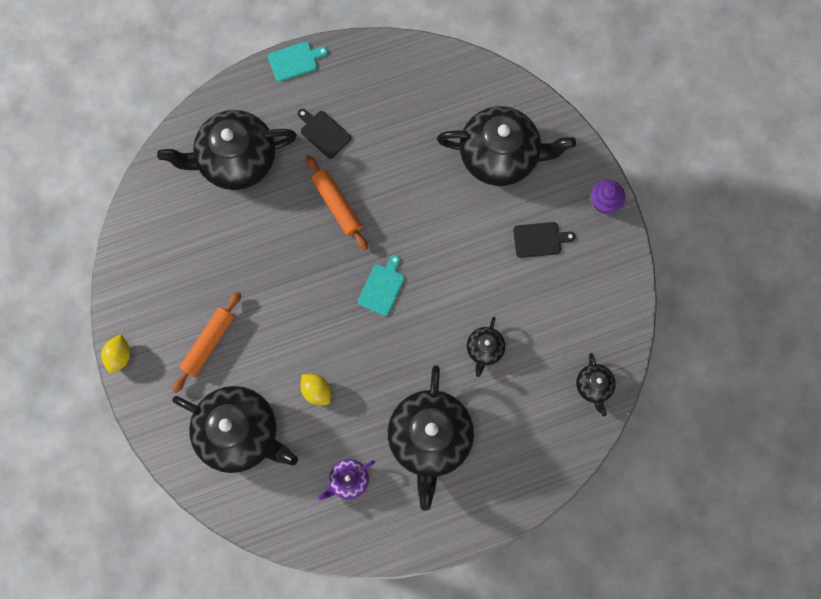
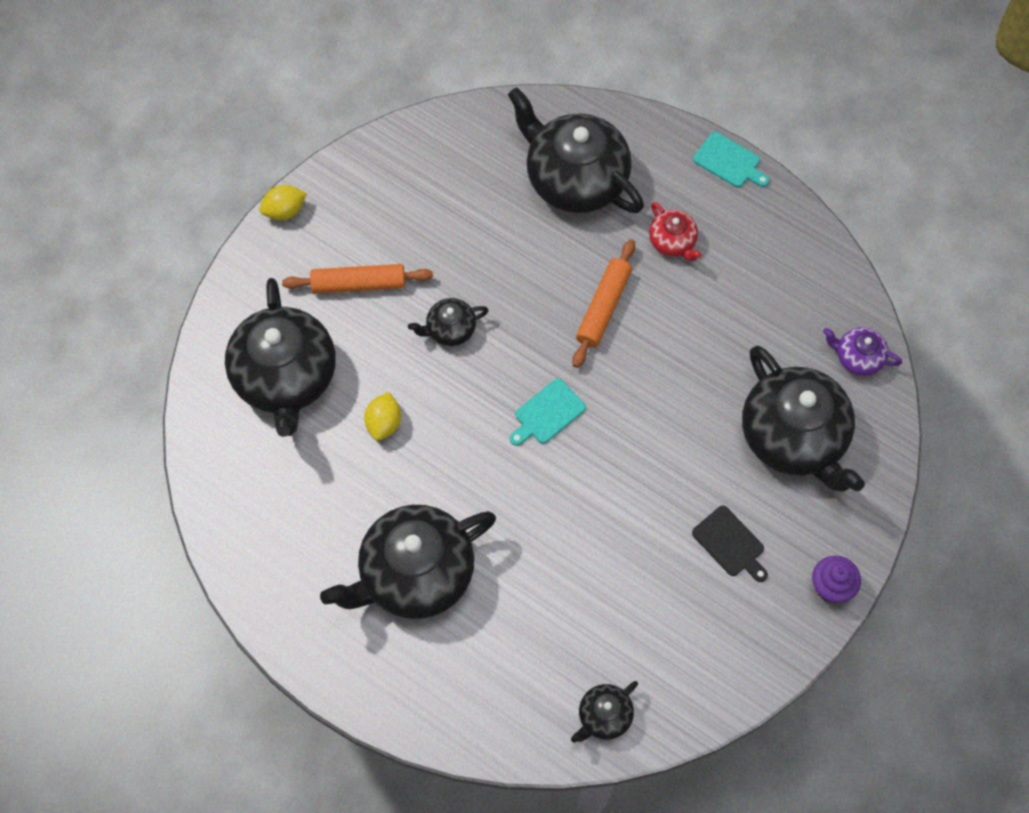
camera: 55 degrees right, 10 degrees down
black cutting board [298,109,351,159] -> red teapot [649,202,702,261]
purple teapot [318,459,375,500] -> purple teapot moved to [823,327,902,376]
turquoise cutting board [358,255,404,316] -> turquoise cutting board turned 150 degrees clockwise [510,379,586,446]
black teapot [467,317,505,377] -> black teapot moved to [408,298,489,346]

